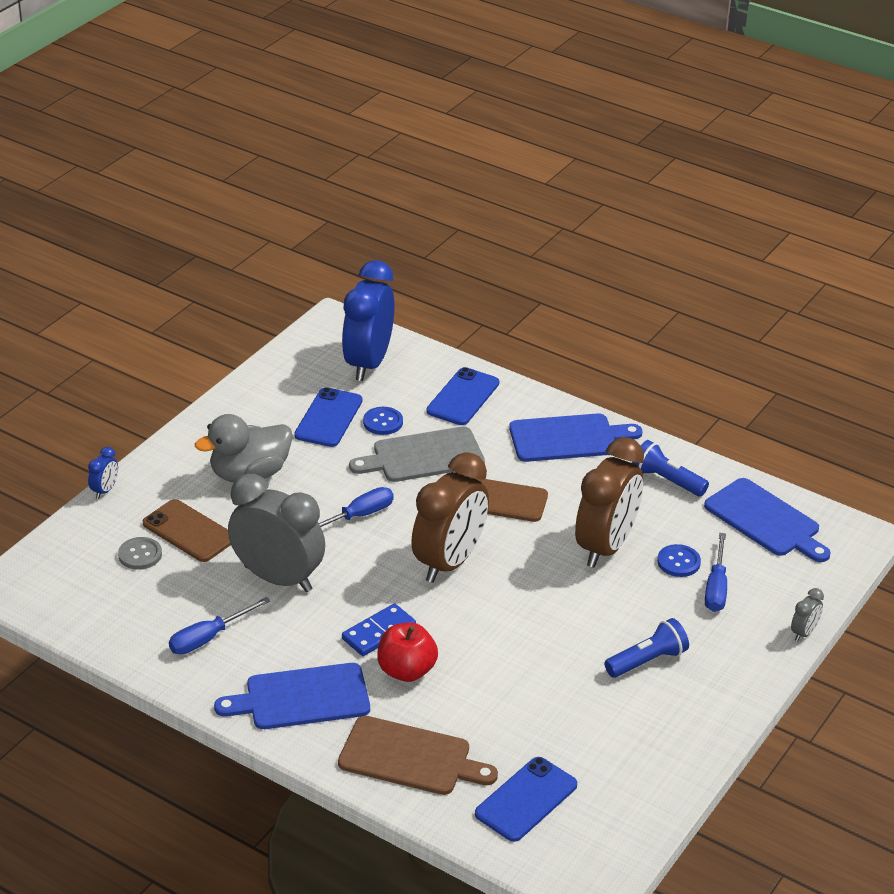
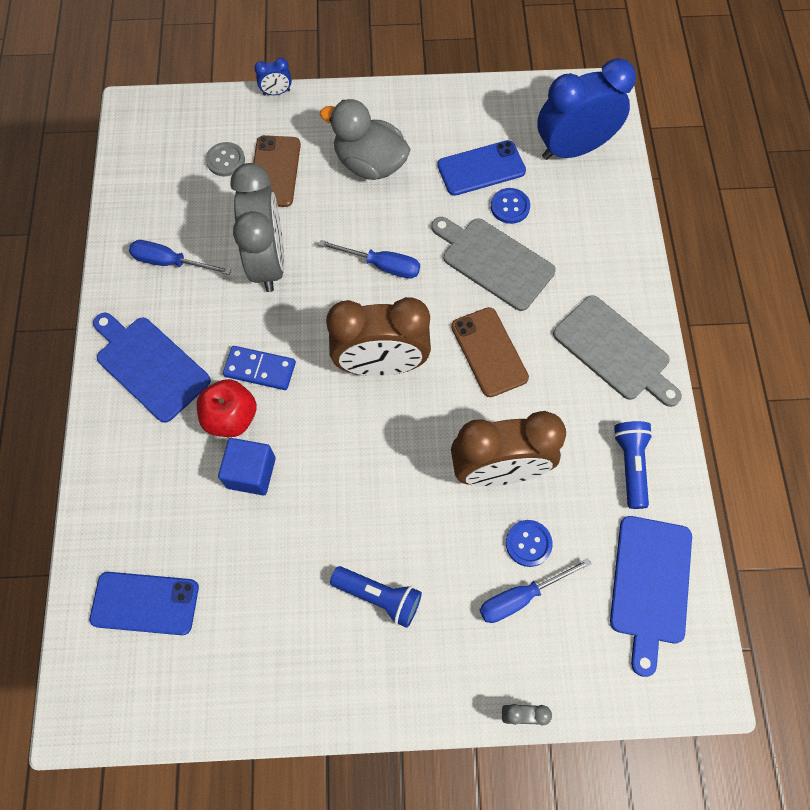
camera: 55 degrees right, 30 degrees up
brown cutting board [338,716,498,795] -> none
blue phone [426,367,499,425] -> none
blue cutting board [509,413,642,462] -> grey cutting board [553,295,682,407]
none -> blue cube [218,438,276,495]

